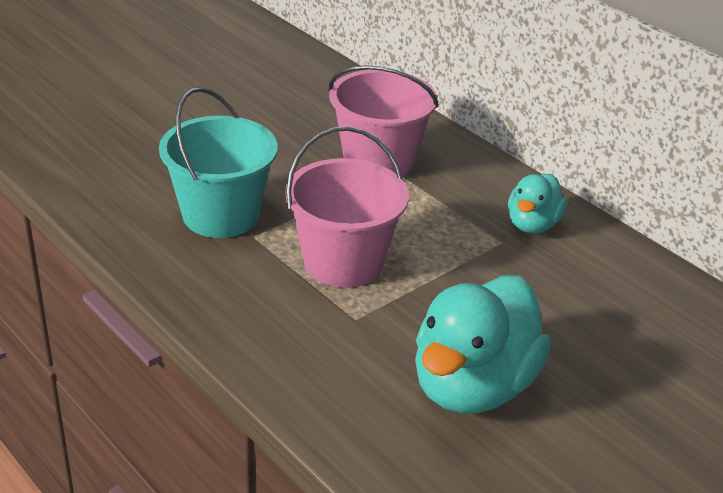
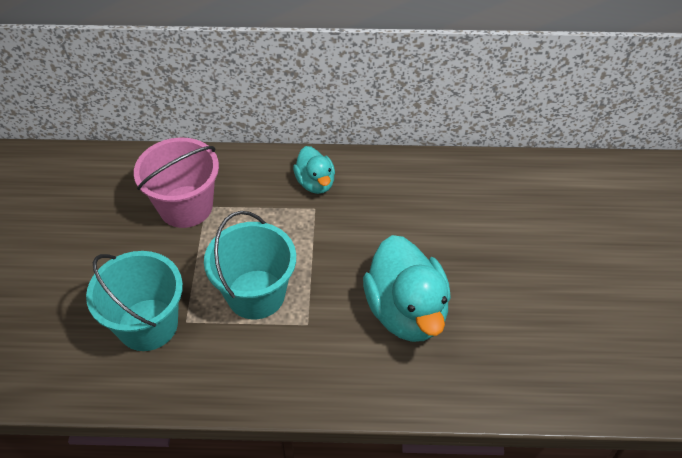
camera: 45 degrees left, 15 degrees up
pink bucket [285,126,409,288] -> turquoise bucket [204,211,296,319]

